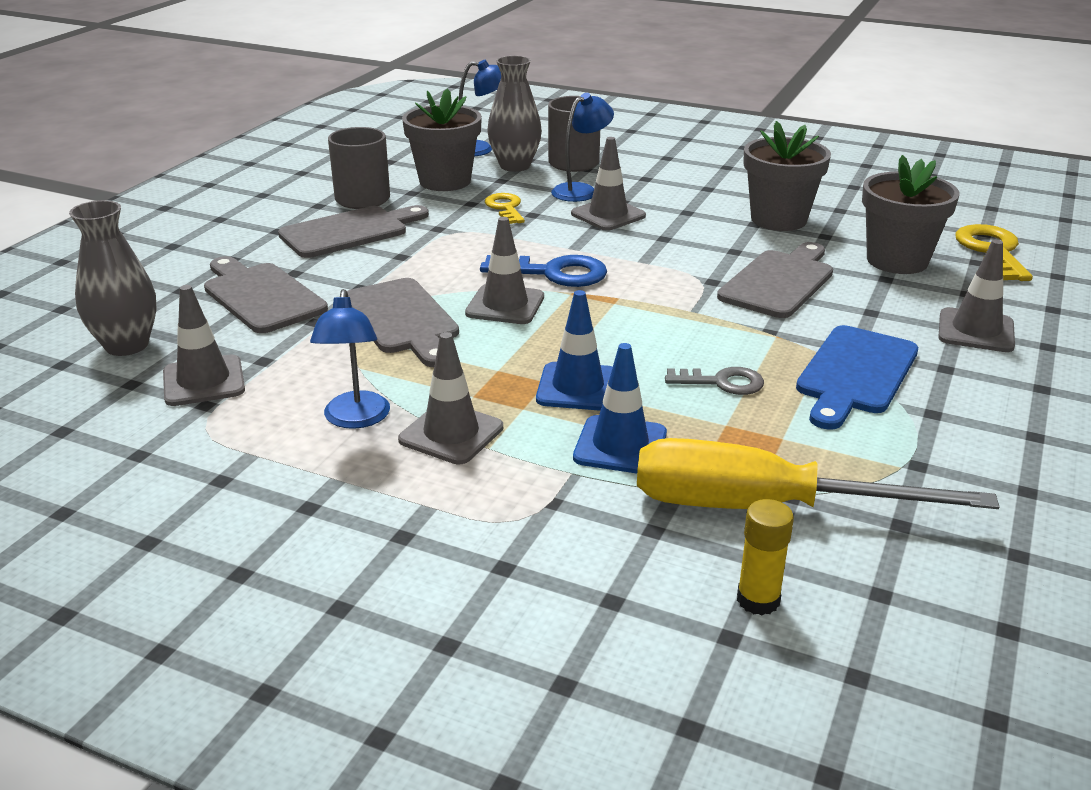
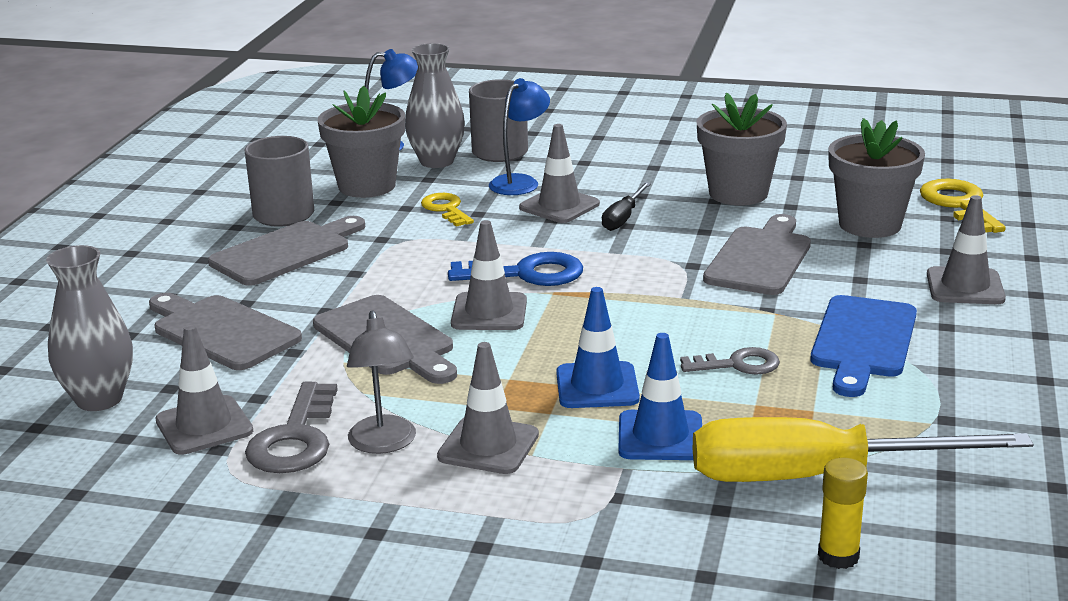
camera: 10 degrees left, 5 degrees down
blue lamp [310,289,390,429] -> grey lamp [347,310,416,454]
none -> grey key [245,382,338,473]
none -> black screwdriver [602,182,651,231]

